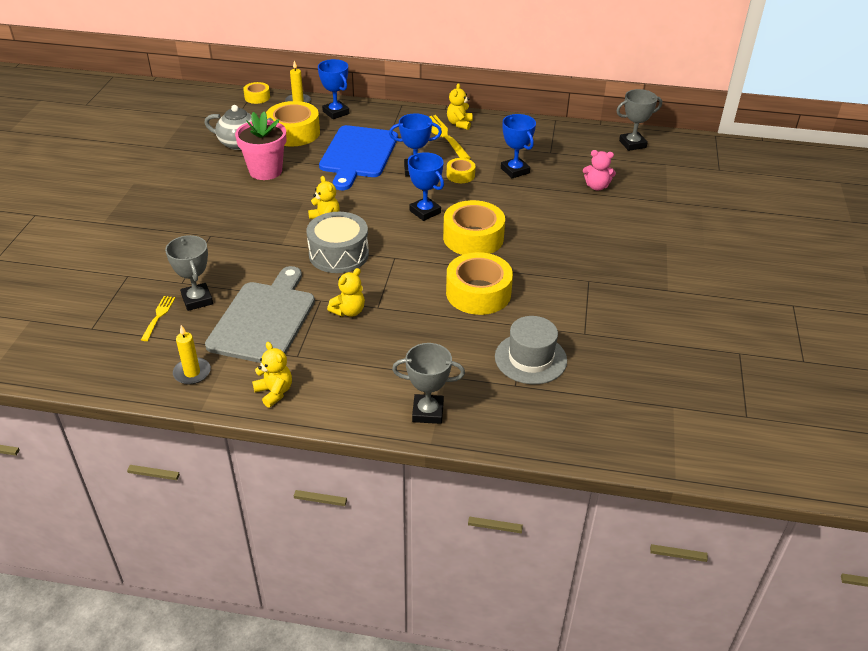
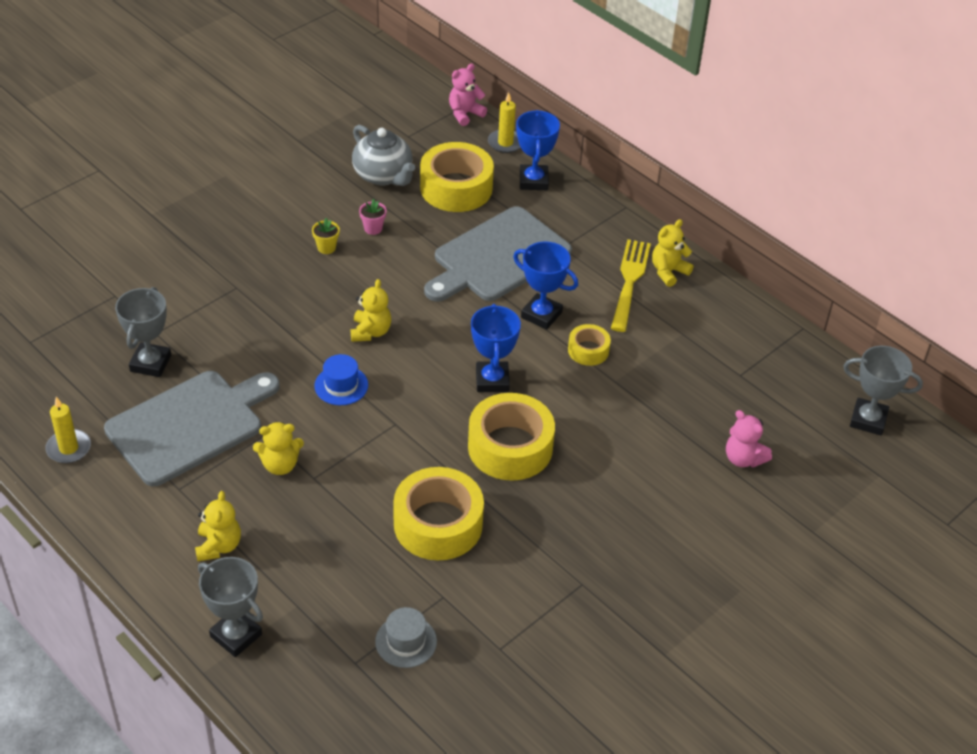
camera: 35 degrees right, 5 degrees up
yellow fork [141,296,175,341] -> none
pink flower pot [235,111,286,180] -> pink flower pot [359,199,387,235], size x0.41
yellow tape [243,82,270,104] -> pink teddy bear [449,64,487,126]
yellow teddy bear [252,342,292,408] -> yellow teddy bear moved to [195,491,241,561]
grey drum [306,212,369,273] -> blue hat [314,354,368,405]
blue cutting board [319,125,398,190] -> grey cutting board [424,206,572,302]
grey hat [495,316,567,384] -> grey hat [375,607,437,668], size x0.63
blue trophy [501,114,536,178] -> none
none -> yellow flower pot [312,218,340,254]

